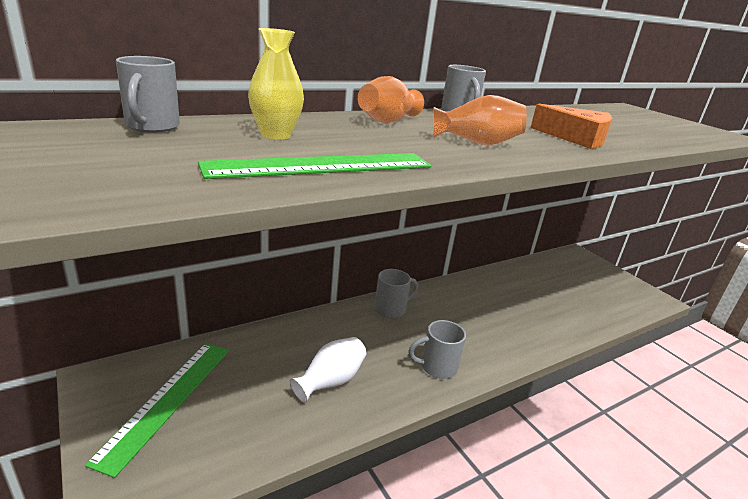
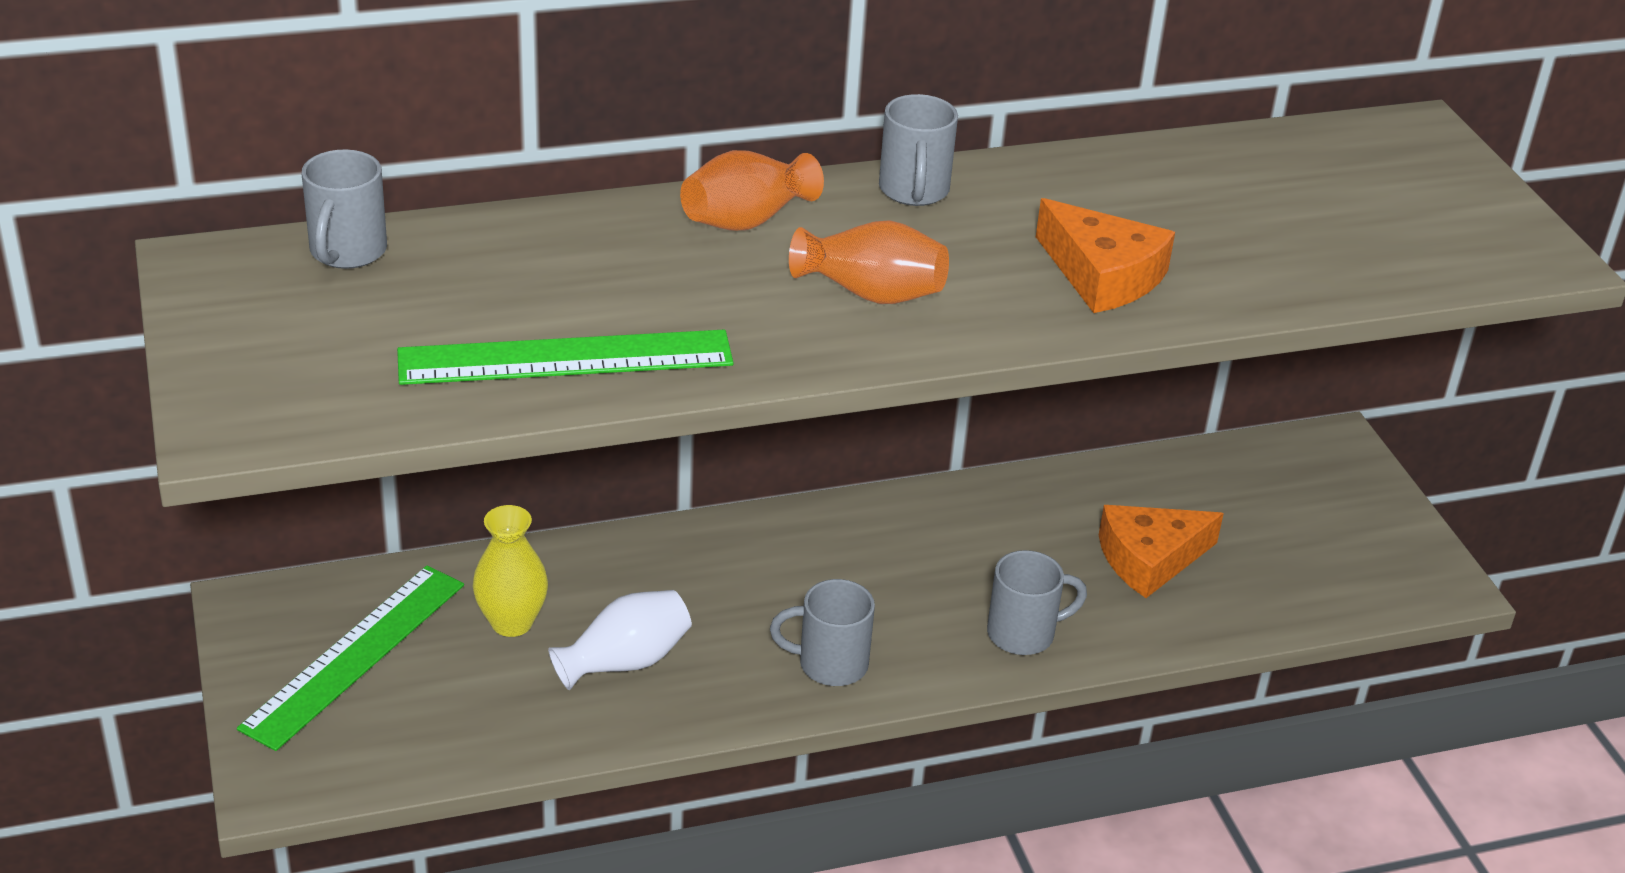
camera: 15 degrees right, 10 degrees up
yellow vase [248,28,304,140] -> yellow vase moved to [473,505,548,637]
grey mug [374,269,418,318] -> grey mug moved to [987,550,1087,655]
none -> orange cheese [1099,505,1224,598]

